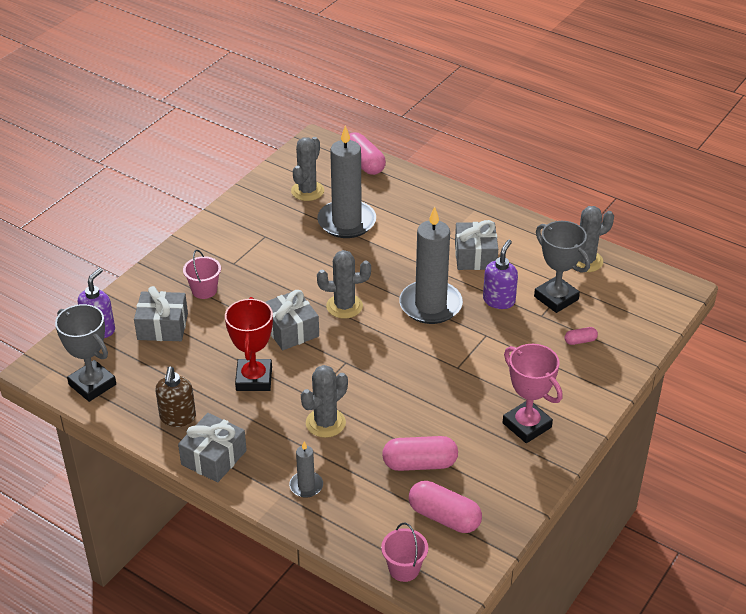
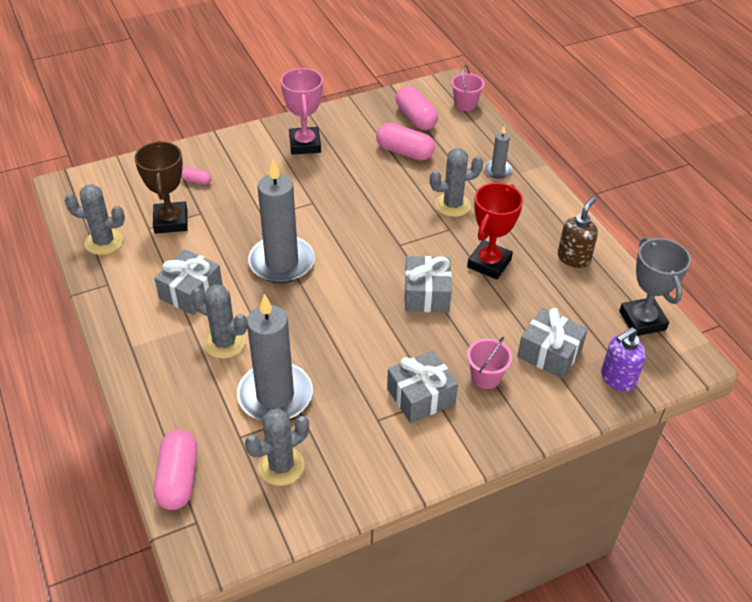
camera: 150 degrees left, 5 degrees up
grey gift [178,413,247,483] -> grey gift moved to [387,350,458,423]
grey cactus [317,250,371,319] -> grey cactus moved to [191,284,247,359]
purple soap dispenser [483,240,518,309] -> none
grey trophy [534,221,590,313] -> brown trophy [134,141,188,234]

